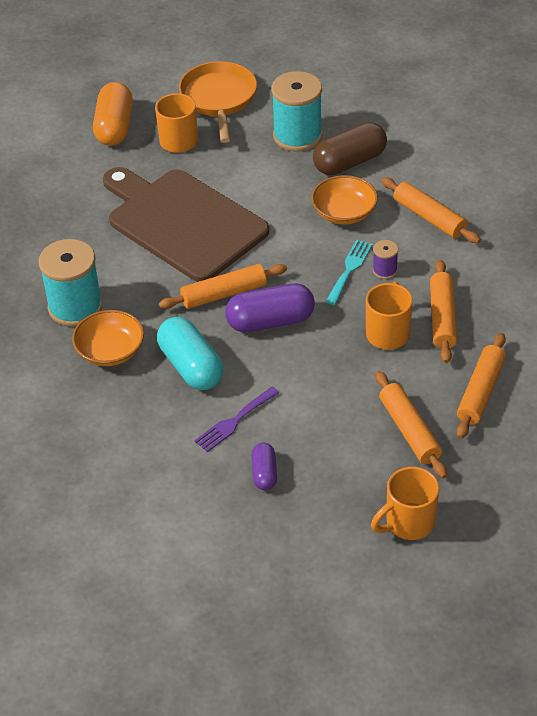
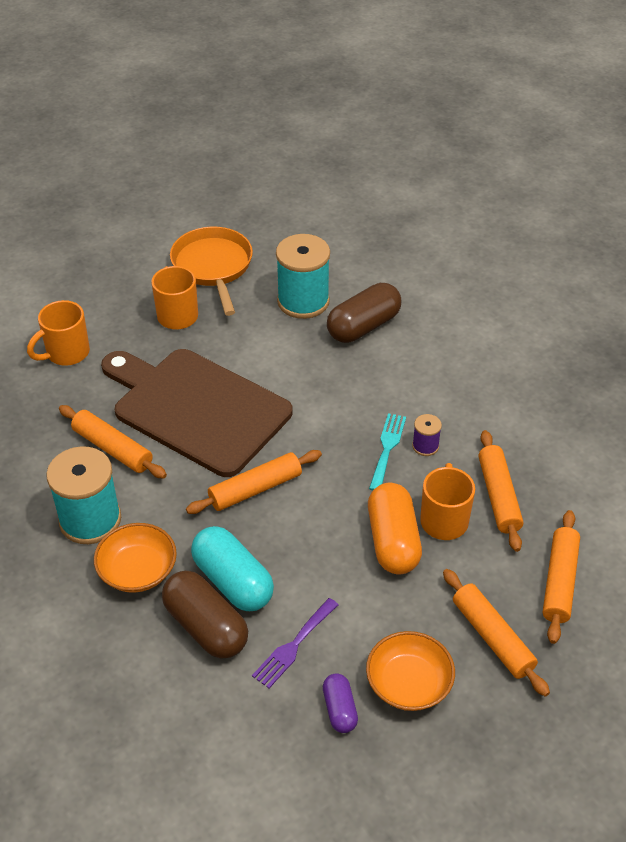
camera: 10 degrees left, 0 degrees up
orange capsule [93,82,133,146] -> orange capsule moved to [368,483,422,574]
purple capsule [225,283,315,332] -> none
orange bowl [311,175,378,225] -> orange bowl moved to [366,631,455,711]
orange mug [371,467,439,540] -> orange mug moved to [27,300,90,366]
orange rolling pin [381,177,481,243] -> orange rolling pin moved to [59,405,167,478]
none -> brown capsule [162,571,248,659]

